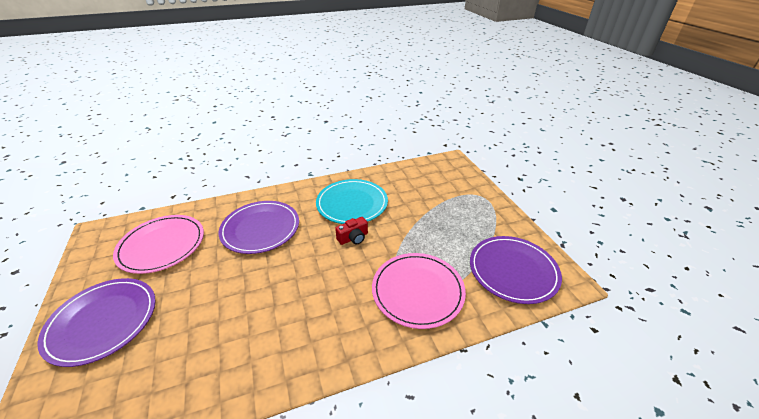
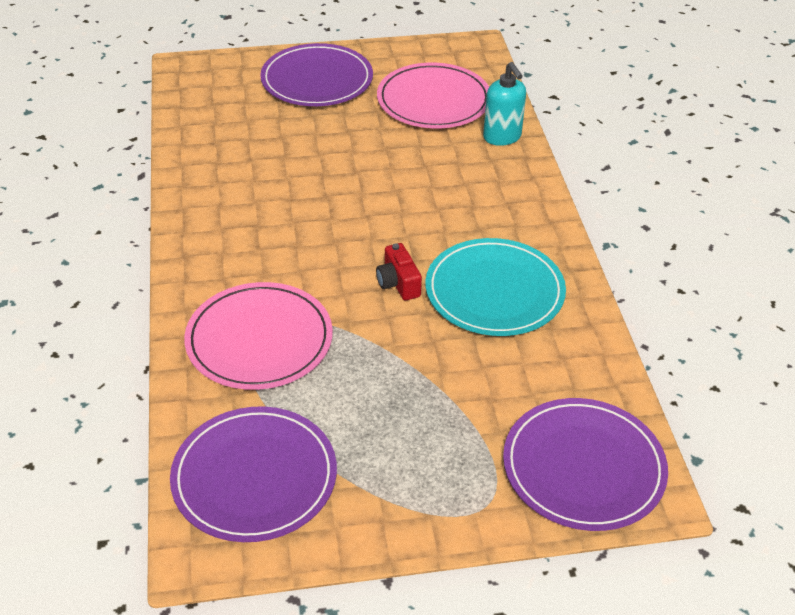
camera: 100 degrees right, 5 degrees up
purple plate [218,201,299,254] -> purple plate moved to [503,398,668,531]
none -> turquoise soap dispenser [483,62,526,146]

